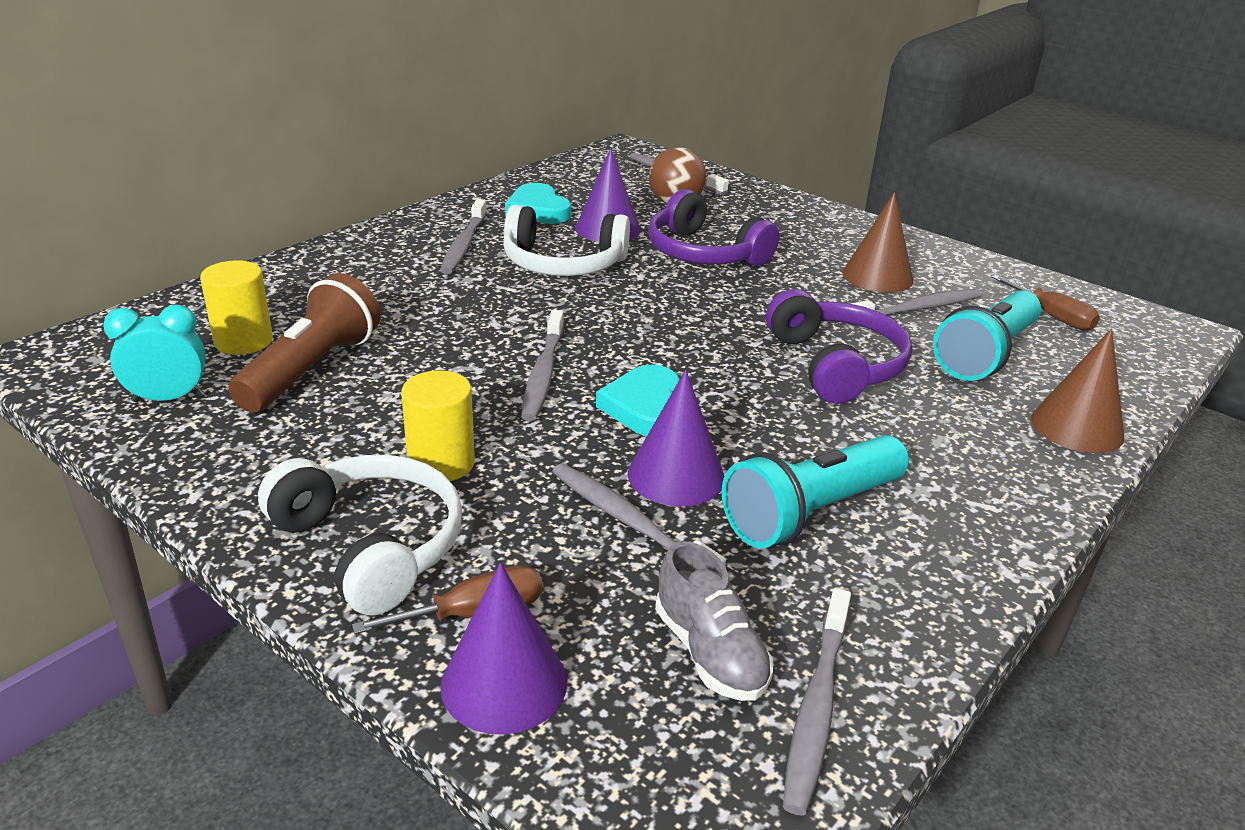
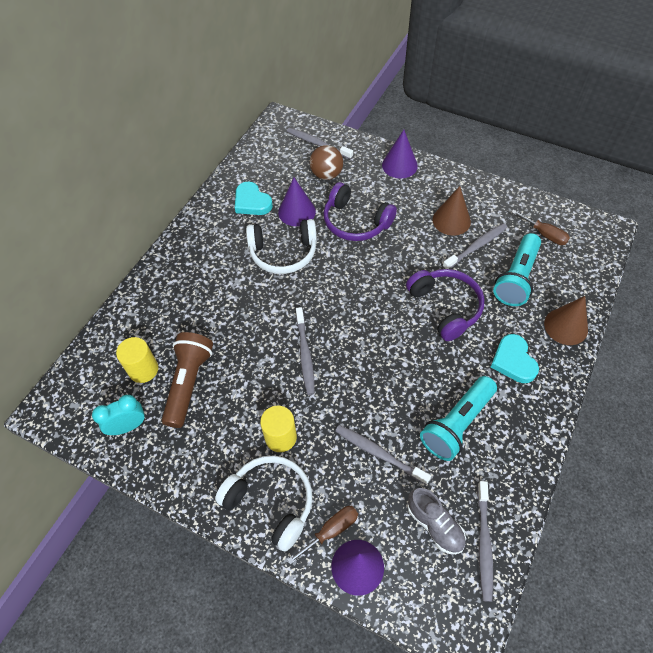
camera: 10 degrees left, 25 degrees up
grey toothbrush [440,199,487,274] -> none
turquoise heart [596,365,680,437] -> turquoise heart moved to [491,334,539,383]
purple cone [628,370,724,507] -> purple cone moved to [382,130,418,179]

